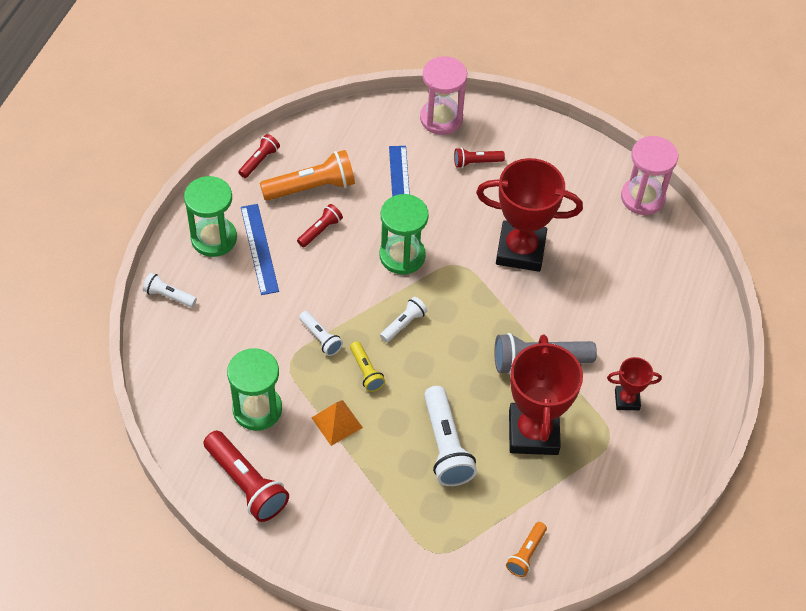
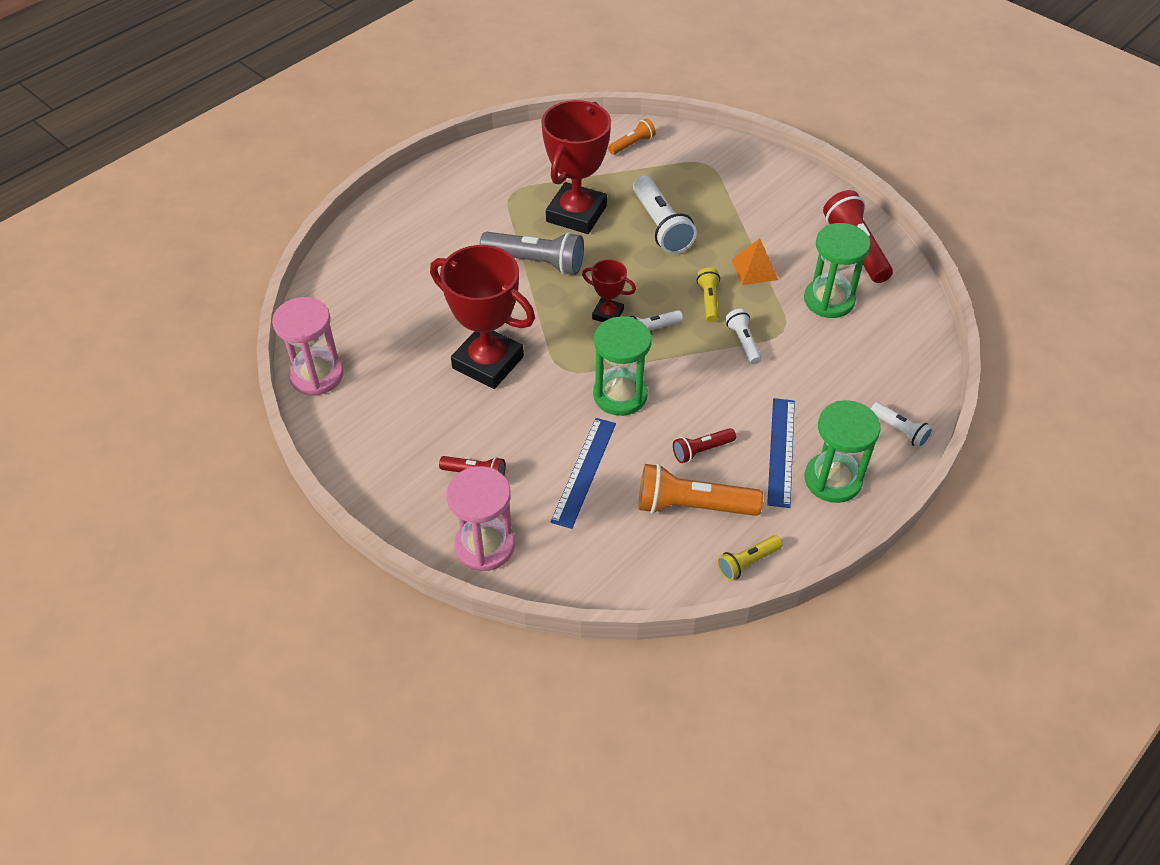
camera: 155 degrees left, 5 degrees down
red flashlight [238,134,280,178] -> yellow flashlight [717,535,782,581]
white flashlight [424,386,477,486] -> white flashlight turned 150 degrees clockwise [633,176,697,254]
red trophy [607,357,662,410] -> red trophy moved to [582,259,636,322]

